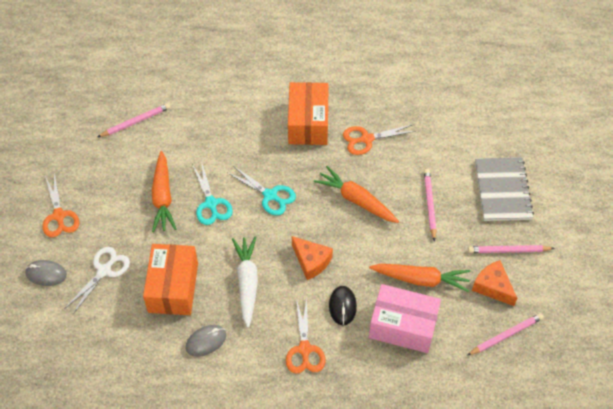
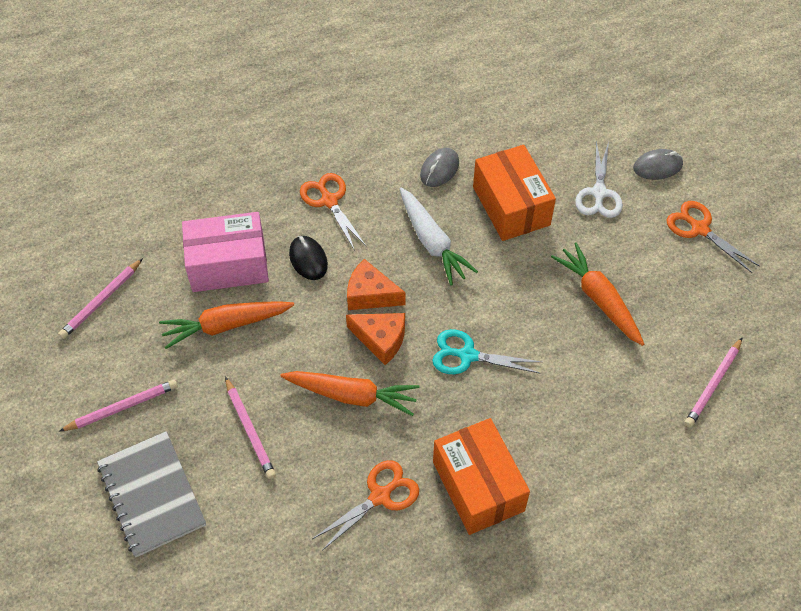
camera: 155 degrees right, 0 degrees up
turquoise scissors [192,161,233,225] -> none
orange cheese [472,260,517,306] -> orange cheese moved to [346,313,405,365]

